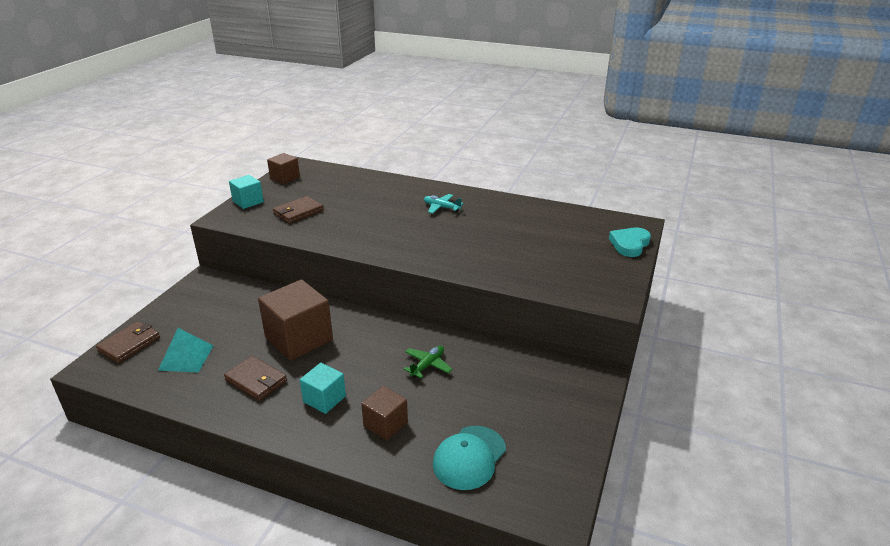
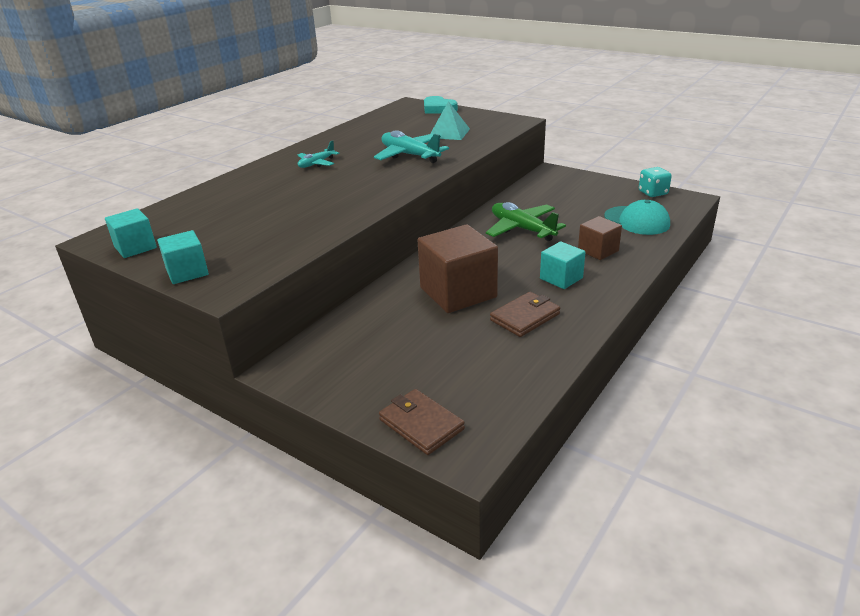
camera: 75 degrees left, 0 degrees up
turquoise pyramid [158,328,213,372] -> turquoise pyramid moved to [430,101,470,140]
brown cube [267,153,300,184] -> turquoise cube [105,208,157,258]
brown wallet [273,196,324,224] -> none
green plane [403,346,453,378] -> green plane [486,202,566,241], size x1.72
none -> turquoise plane [374,130,449,163]
none -> turquoise dice [639,167,672,197]

